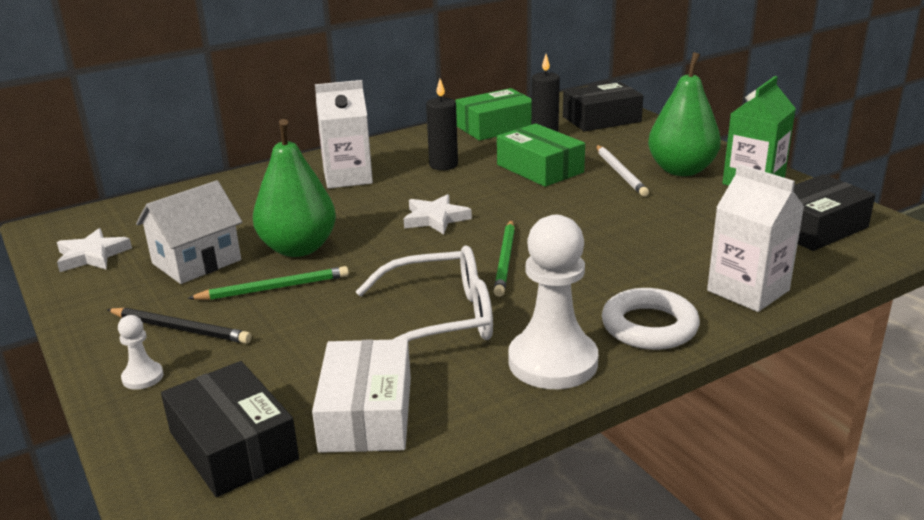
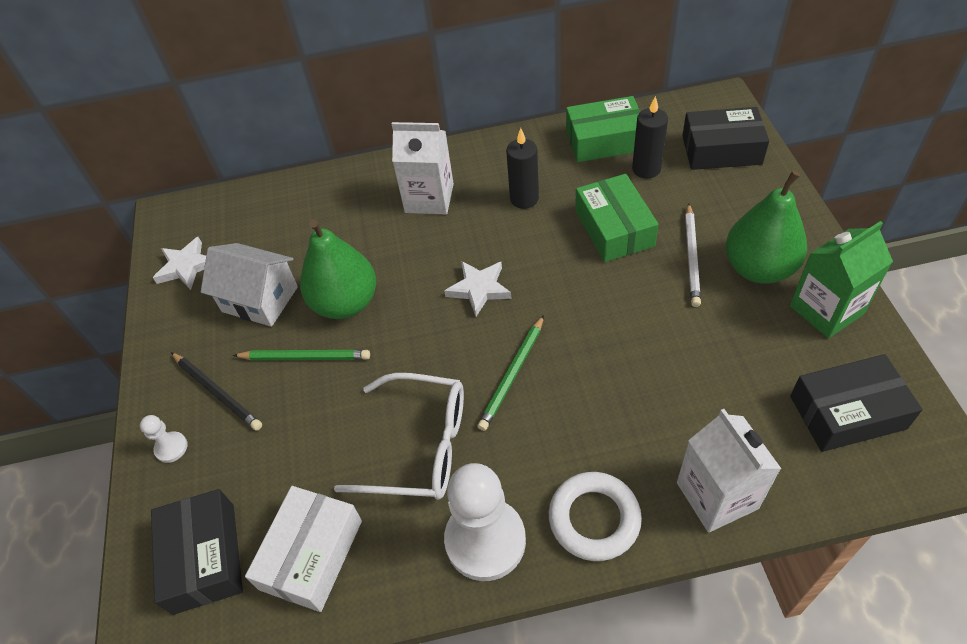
camera: 25 degrees right, 25 degrees up
white house [136,180,242,284] -> white house turned 45 degrees clockwise [201,243,298,327]

